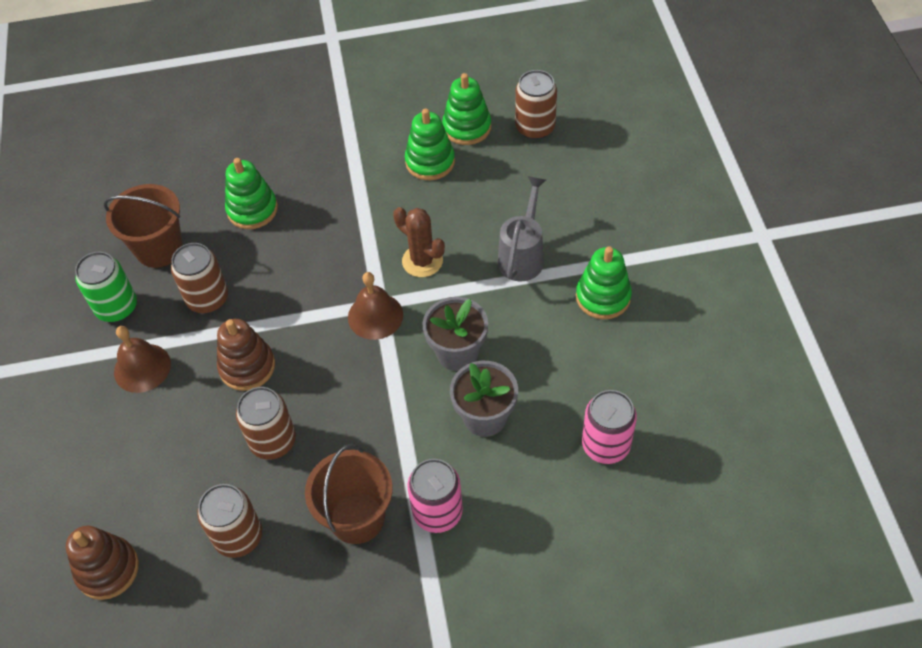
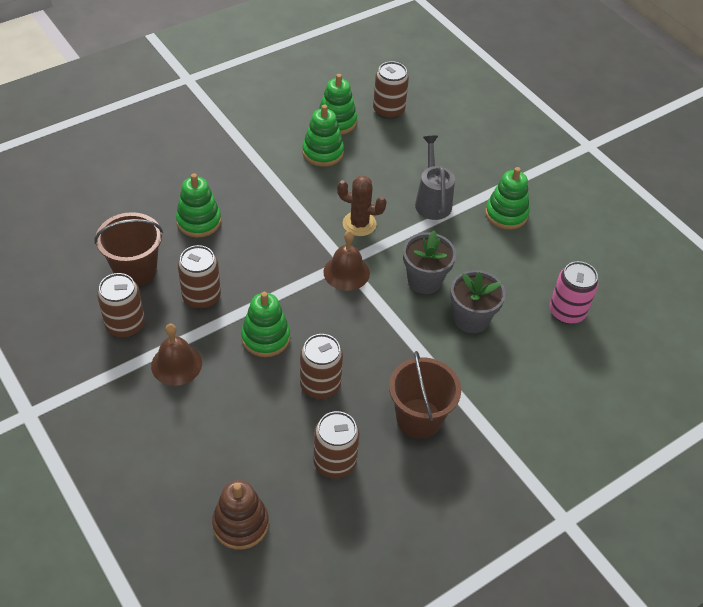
camera: 30 degrees left, 5 degrees down
green can [75,252,137,322] -> brown can [97,273,145,338]
brown stacking toy [217,319,275,391] -> green stacking toy [241,292,290,357]
pink can [407,459,463,533] -> none

